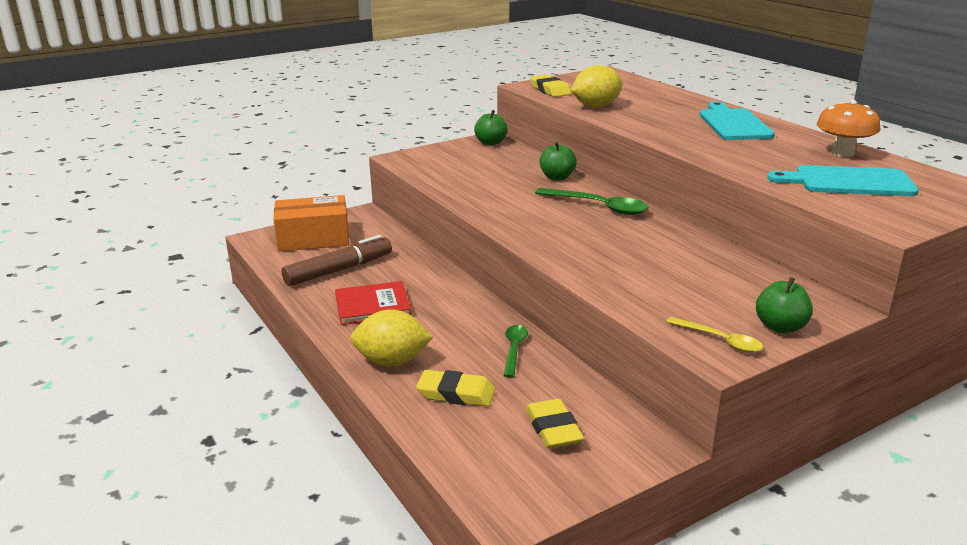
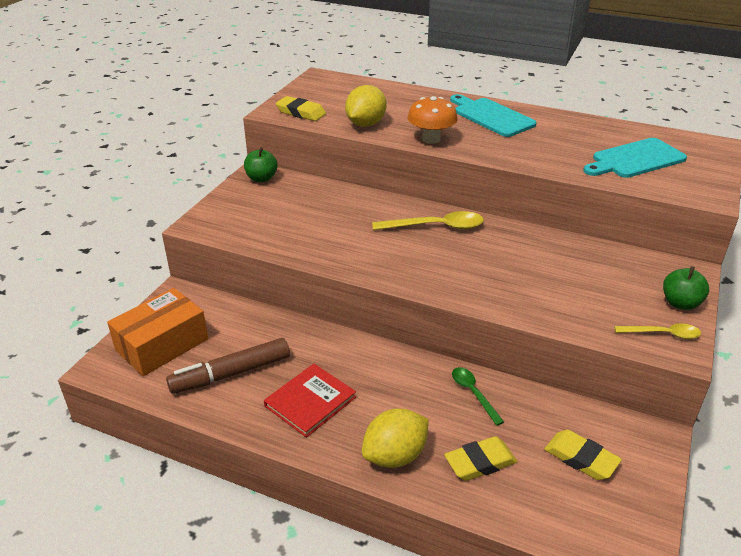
camera: 35 degrees left, 10 degrees up
brown marker [282,235,392,286] -> brown marker turned 135 degrees counterclockwise [166,338,290,394]
green spoon [535,188,649,215] -> yellow spoon [372,211,484,230]
green apple [540,141,577,180] -> none
orange mushroom [816,100,880,157] -> orange mushroom moved to [408,96,458,144]

